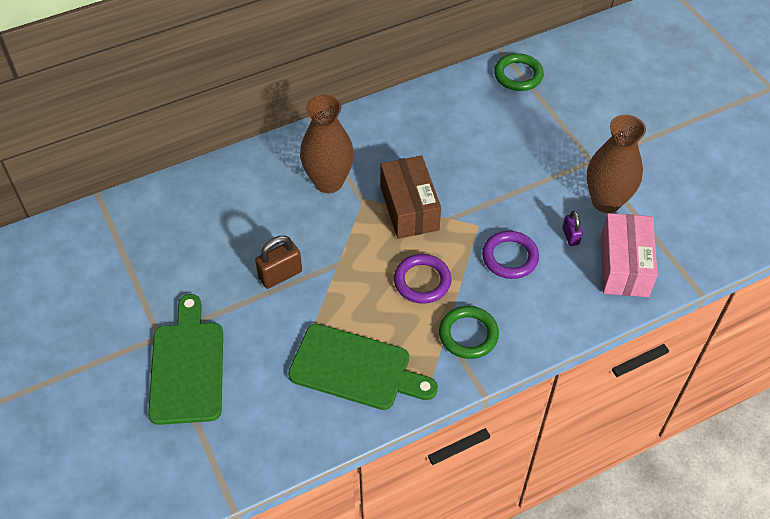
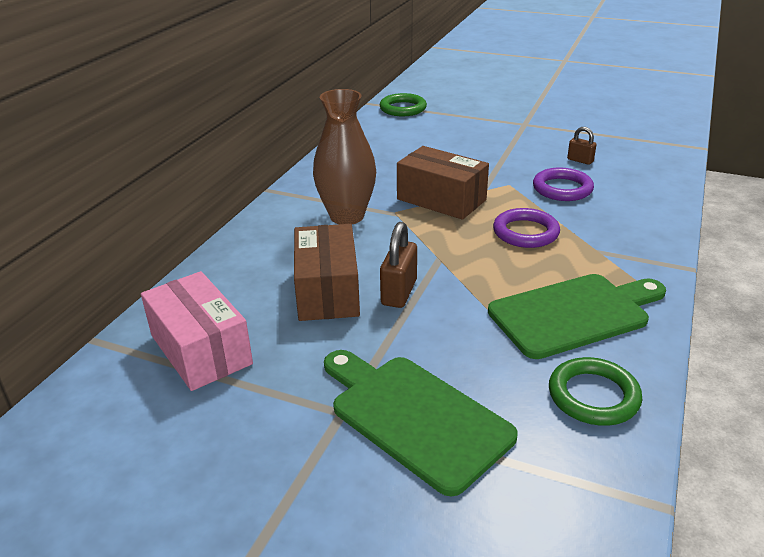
camera: 40 degrees left, 20 degrees down
green ring [439,306,499,359] -> green ring moved to [549,357,642,426]
purple padlock [562,211,583,246] -> brown padlock [567,127,597,165]
brown vase [587,115,646,213] -> none
pink box [601,213,658,297] -> pink box moved to [141,271,253,391]
none -> brown box [294,224,360,321]

